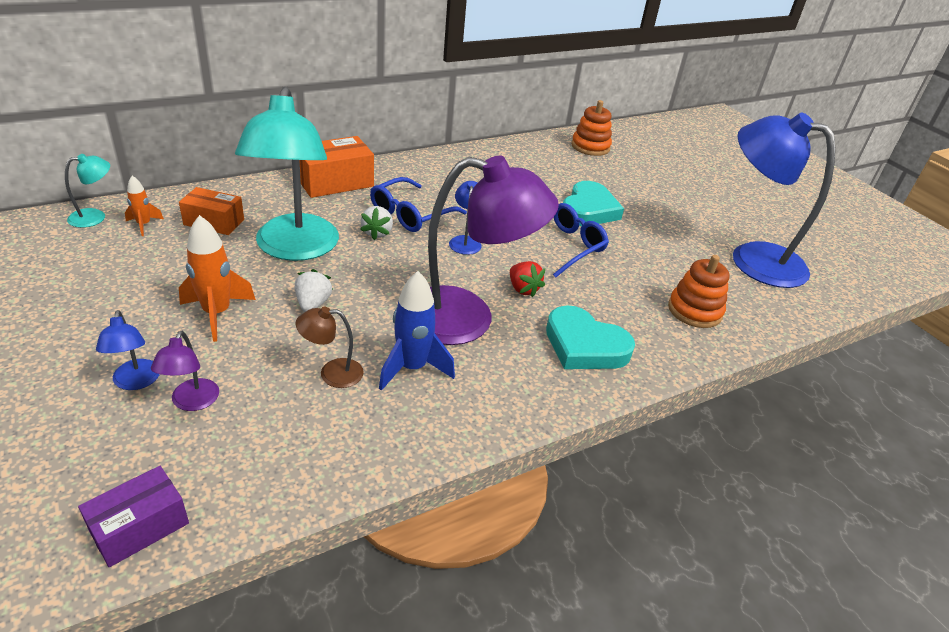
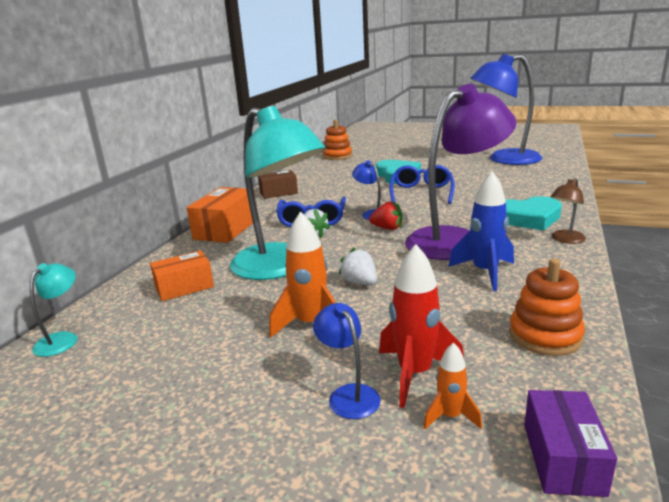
camera: 35 degrees left, 15 degrees down
blue lamp [96,310,160,390] -> blue lamp turned 150 degrees counterclockwise [313,303,381,419]
orange rocket [125,176,164,236] -> orange rocket moved to [423,342,482,429]
purple lamp [151,331,219,411] -> red rocket [379,244,464,408]
brown lamp [296,307,364,388] -> brown lamp moved to [551,178,586,244]
red strawberry [510,261,545,297] -> red strawberry moved to [369,201,402,230]
orange stacking toy [668,255,729,328] -> orange stacking toy moved to [509,259,585,356]
none -> brown box [258,170,298,199]

